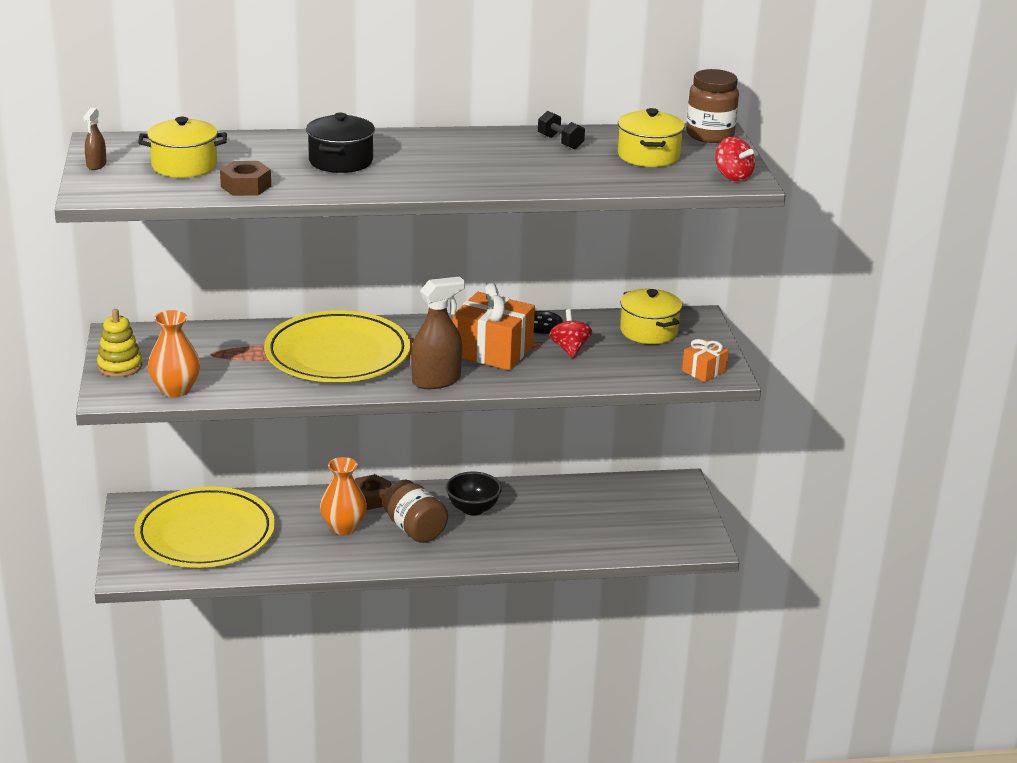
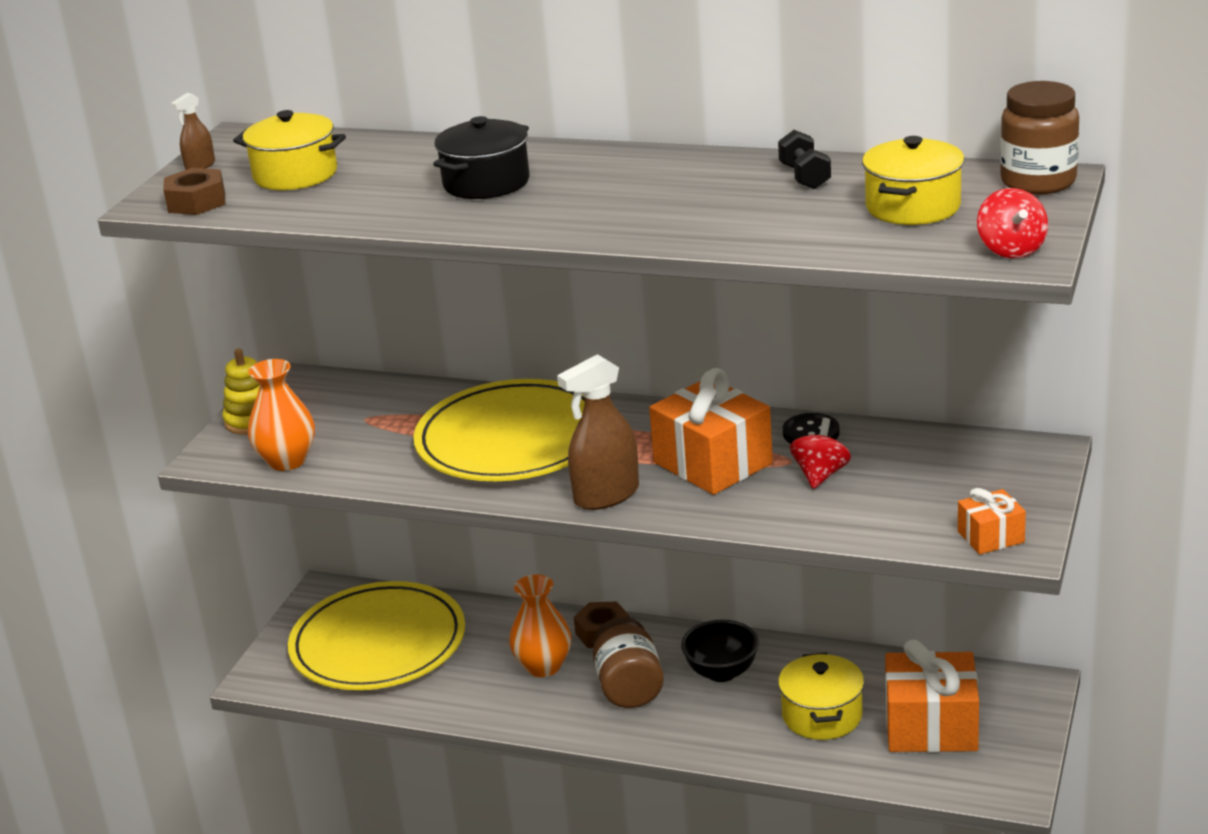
camera: 30 degrees right, 0 degrees up
brown nut [220,161,271,196] -> brown nut moved to [163,168,225,215]
brown spray bottle [411,276,465,389] -> brown spray bottle turned 150 degrees clockwise [557,354,639,510]
yellow pot [620,289,682,344] -> yellow pot moved to [778,653,864,740]
none -> orange gift [885,640,979,752]

